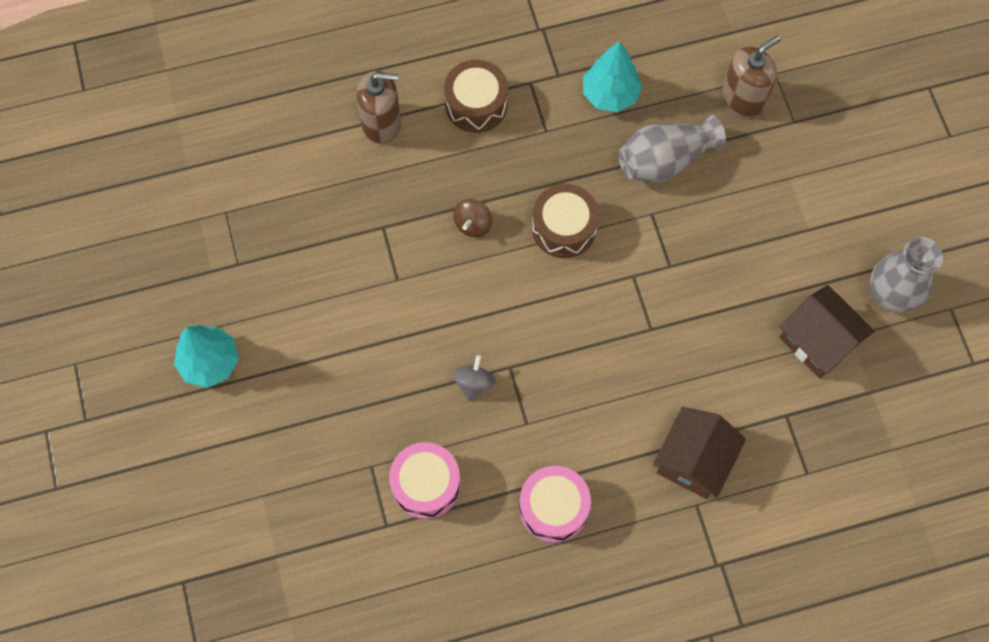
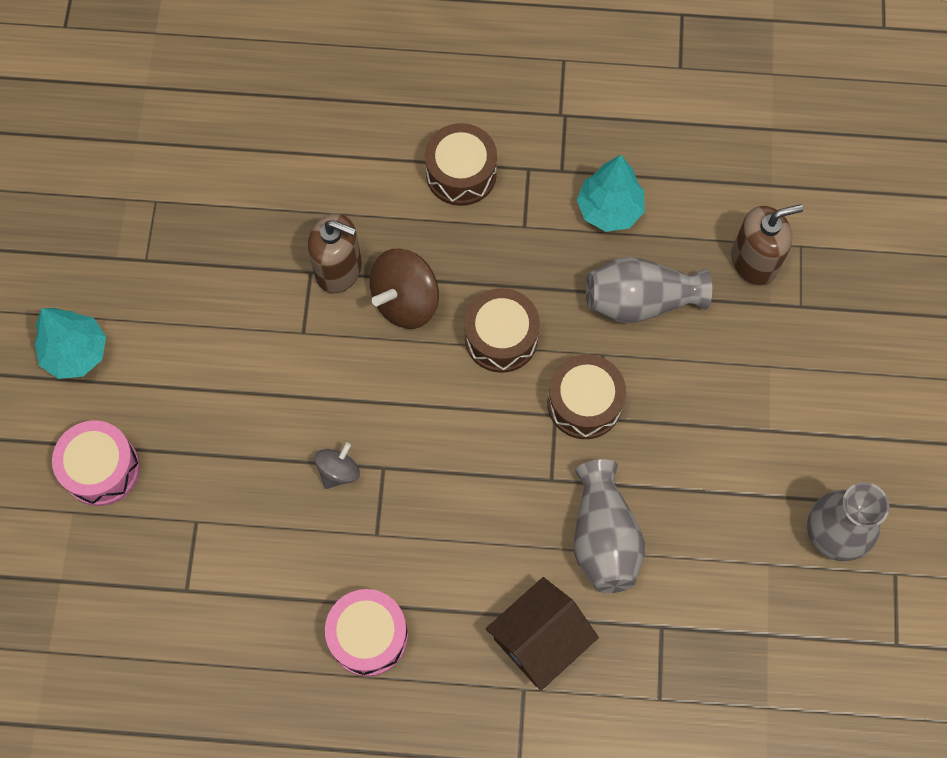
camera: 20 degrees right, 0 degrees up
brown soap dispenser [356,71,401,144] -> brown soap dispenser moved to [308,214,362,293]
pink drum [389,442,461,519] -> pink drum moved to [52,420,140,506]
brown spinning top [453,199,492,237] -> brown spinning top [370,248,439,329], size x1.74
brown house [779,285,875,378] -> none
none -> brown drum [547,354,626,439]
none -> grey vase [574,459,645,593]

